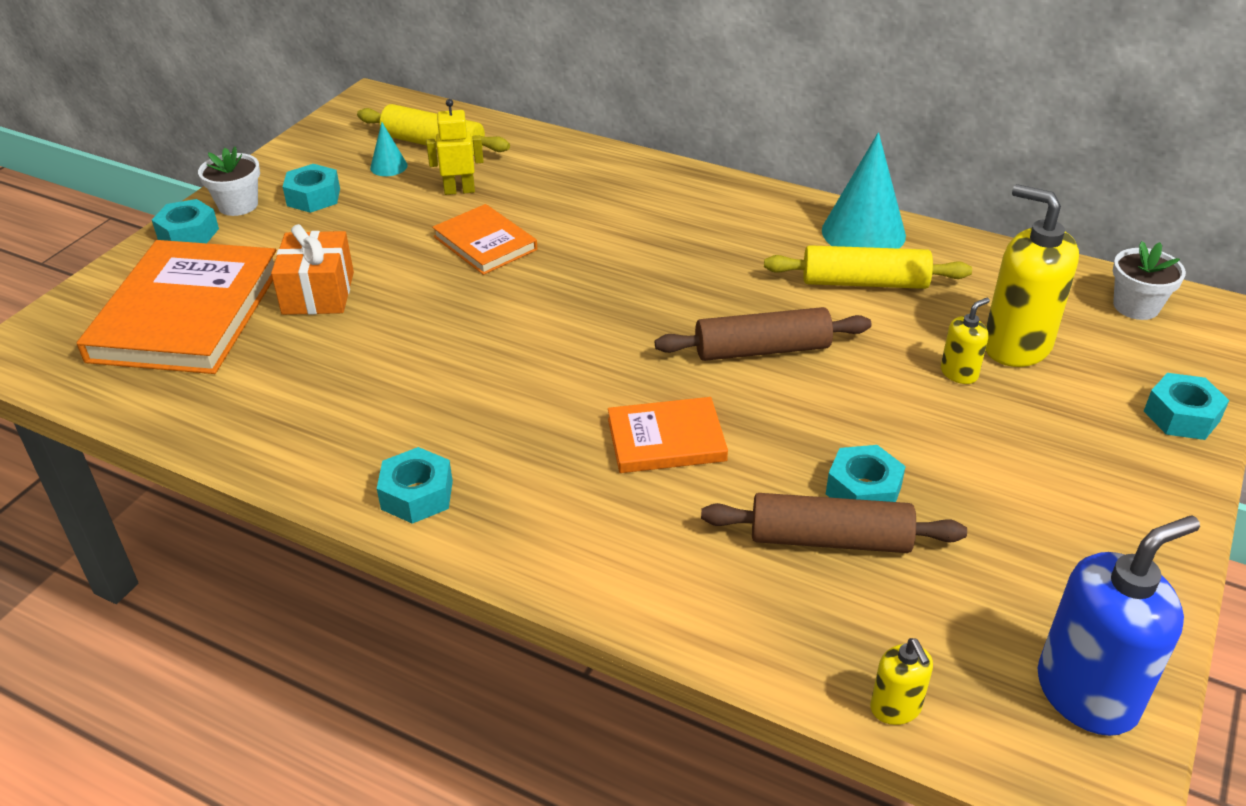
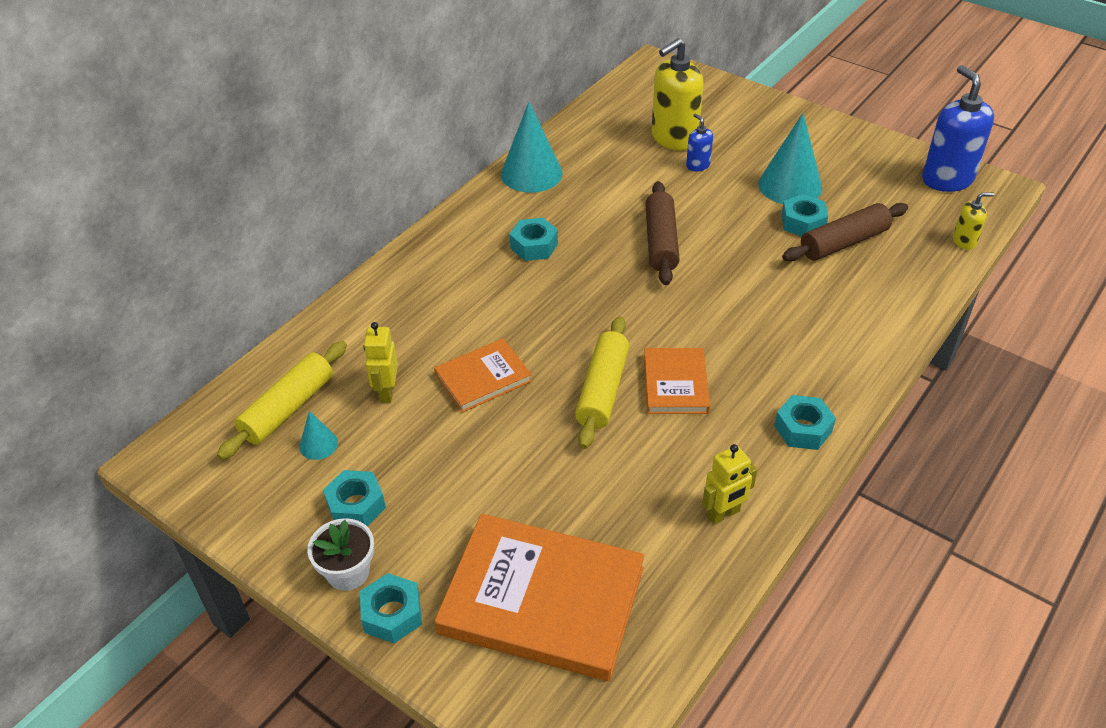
camera: 80 degrees left, 5 degrees up
orange gift [271,224,354,315] -> none
orange book [608,397,728,473] -> orange book moved to [644,348,710,414]
brown rolling pin [701,493,967,553] -> brown rolling pin turned 45 degrees clockwise [782,203,908,261]
yellow rolling pin [764,245,972,289] -> yellow rolling pin moved to [575,316,629,449]
yellow soap dispenser [941,298,990,384] -> blue soap dispenser [686,113,713,171]
white flower pot [1113,241,1186,320] -> none
turquoise nut [1144,373,1229,440] -> turquoise nut moved to [510,218,558,261]
none -> yellow robot [702,444,757,525]
none -> turquoise cone [758,113,822,204]

